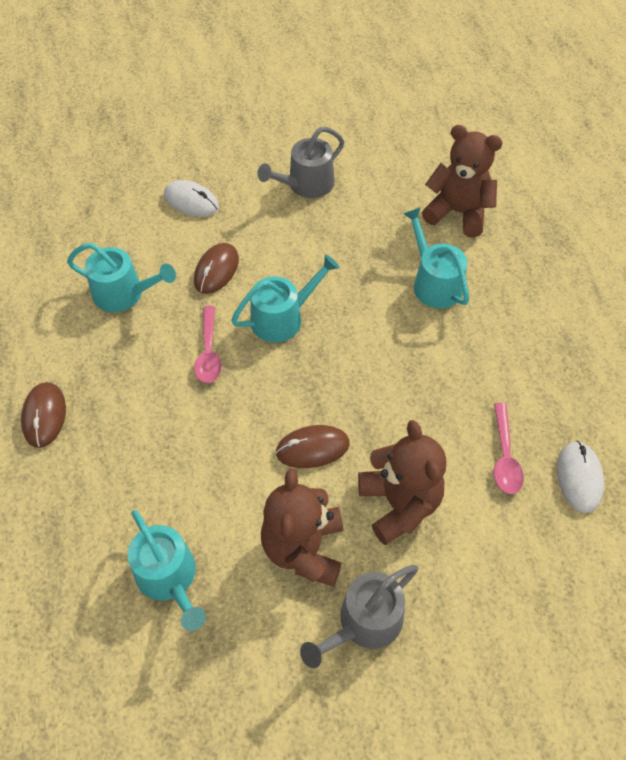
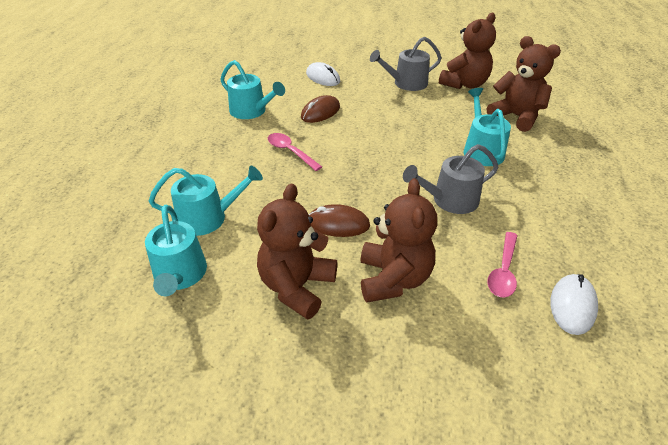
camera: 20 degrees right, 15 degrees down
brown mouse [21,382,66,448] -> none
pink spoon [194,306,222,383] -> pink spoon turned 120 degrees clockwise [268,133,322,171]
turquoise watering can [231,254,340,343] -> turquoise watering can moved to [149,166,263,236]
grey watering can [300,565,419,668] -> grey watering can moved to [403,144,499,214]
none -> brown teddy bear [439,13,496,89]

